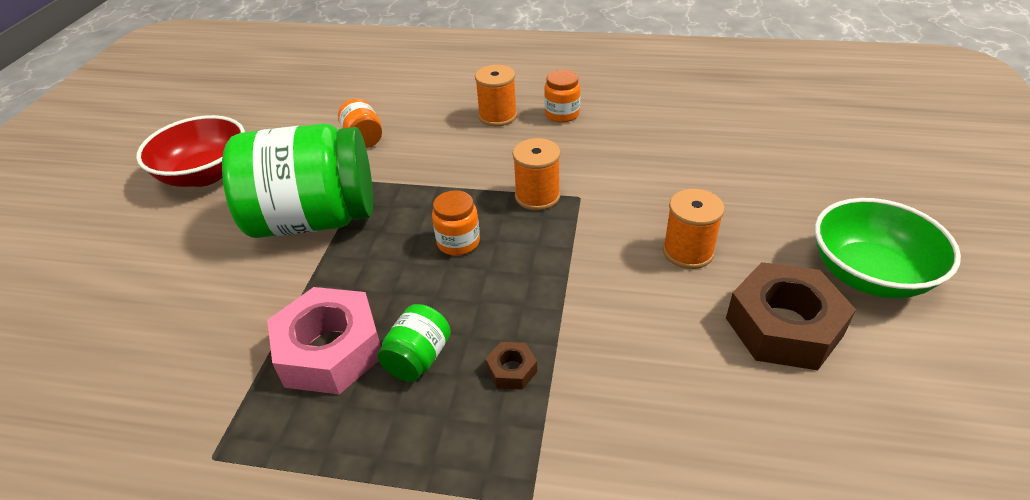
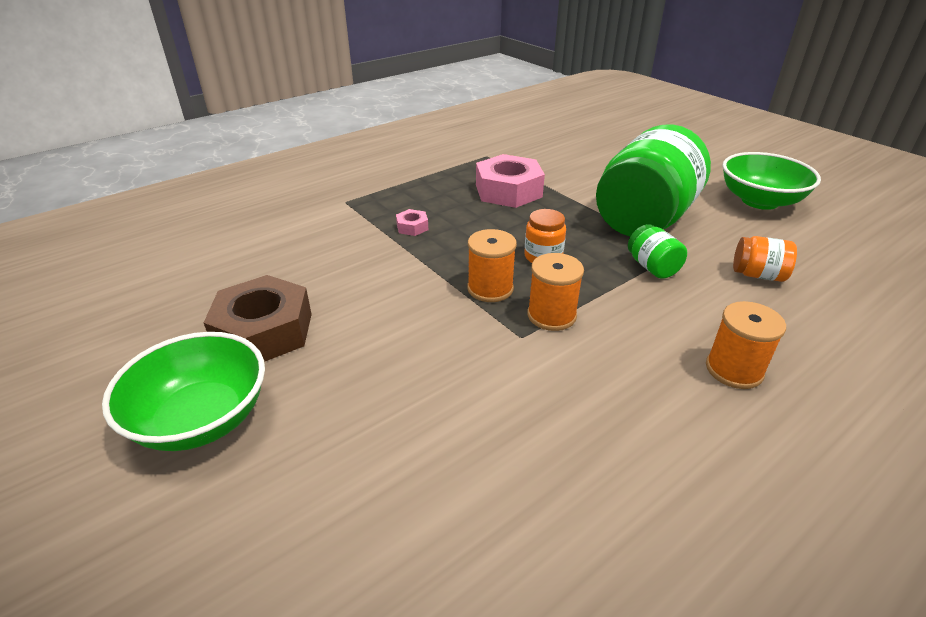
camera: 130 degrees right, 5 degrees down
red bowl [136,115,245,187] -> green bowl [722,152,821,210]
green jar [377,304,451,382] -> green jar moved to [628,224,687,279]
brown nut [486,342,537,390] -> pink nut [396,209,428,236]
orange jar [544,70,580,123] -> none
orange spool [663,189,725,269] -> orange spool moved to [467,229,517,302]

